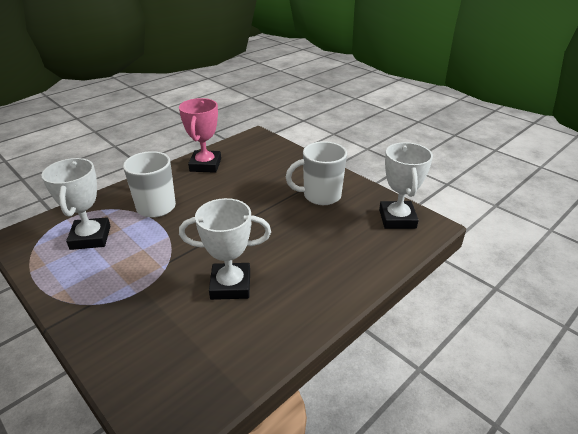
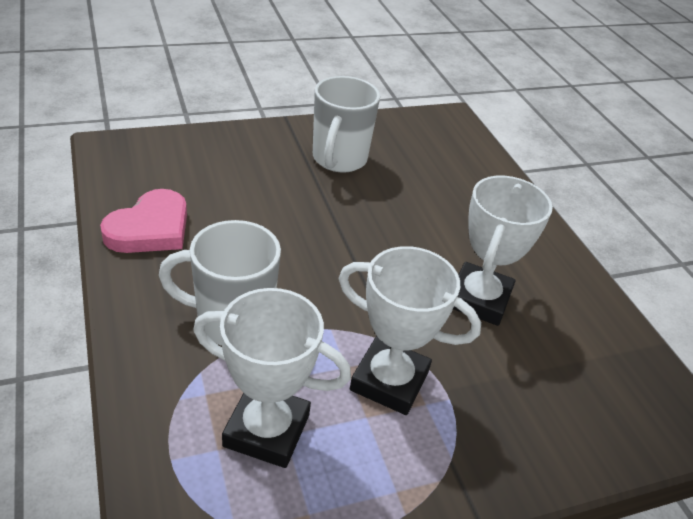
camera: 70 degrees left, 5 degrees up
pink trophy [179,98,221,173] -> pink heart [100,189,187,253]
white trophy [379,142,433,229] -> white trophy moved to [339,246,481,415]

